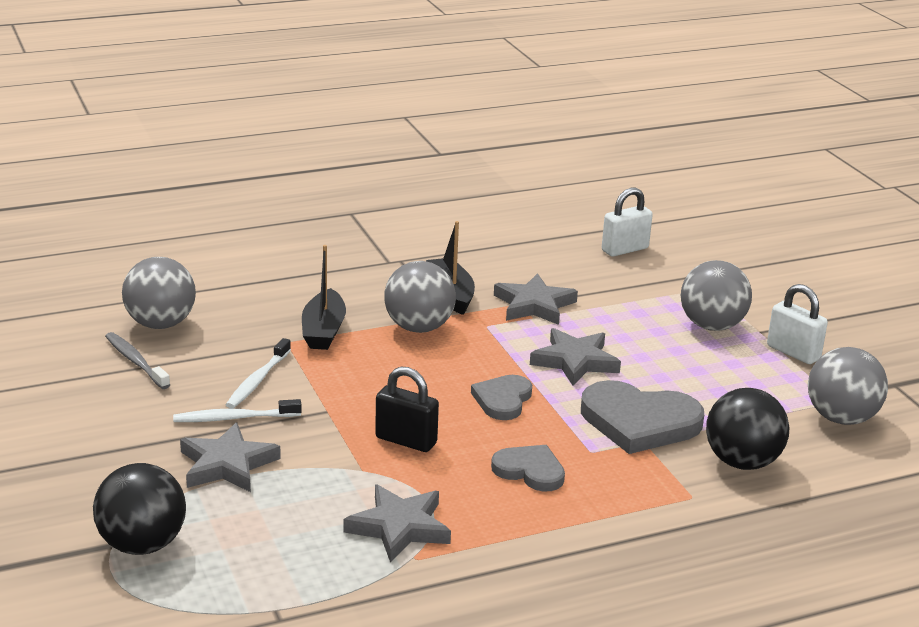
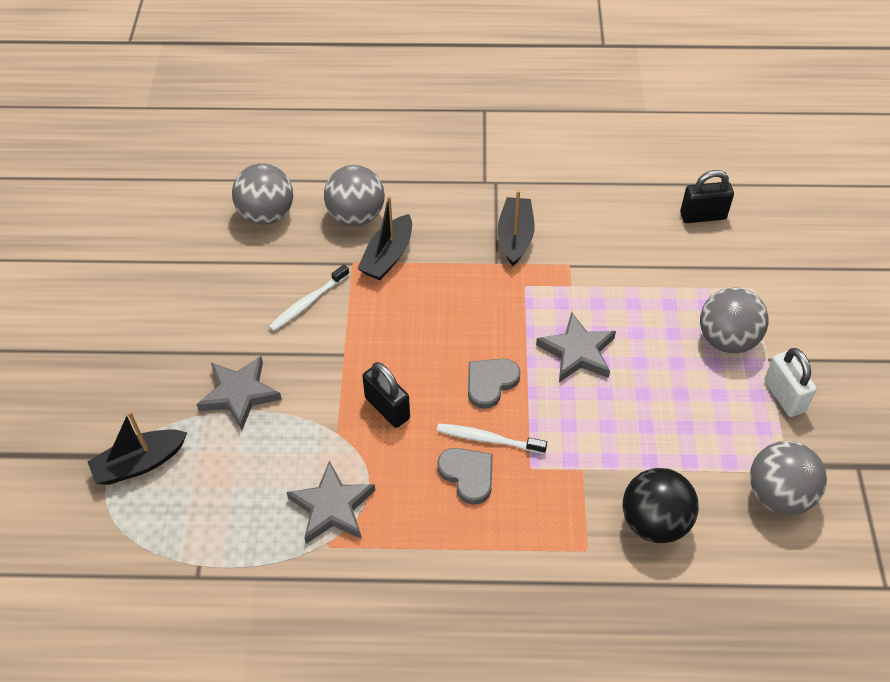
camera: 25 degrees right, 25 degrees up
black ball [93,463,186,555] -> black boat [87,411,187,485]
grey toothbrush [105,332,170,389] -> none
white toothbrush [173,399,302,422] -> white toothbrush moved to [437,424,547,454]
grey ball [384,261,456,333] -> grey ball moved to [324,165,385,226]
grey star [494,273,578,325] -> none
grey heart [581,380,704,454] -> none
white padlock [602,188,653,257] -> black padlock [680,170,734,223]

